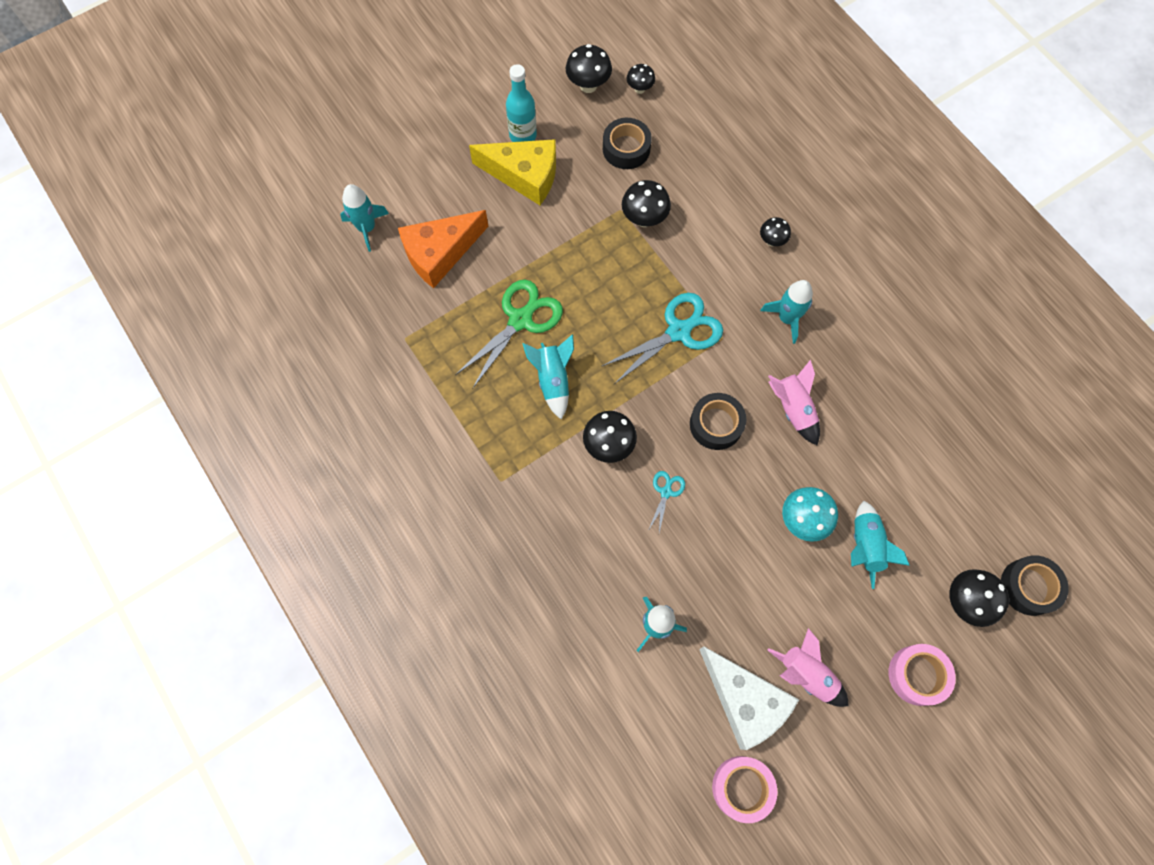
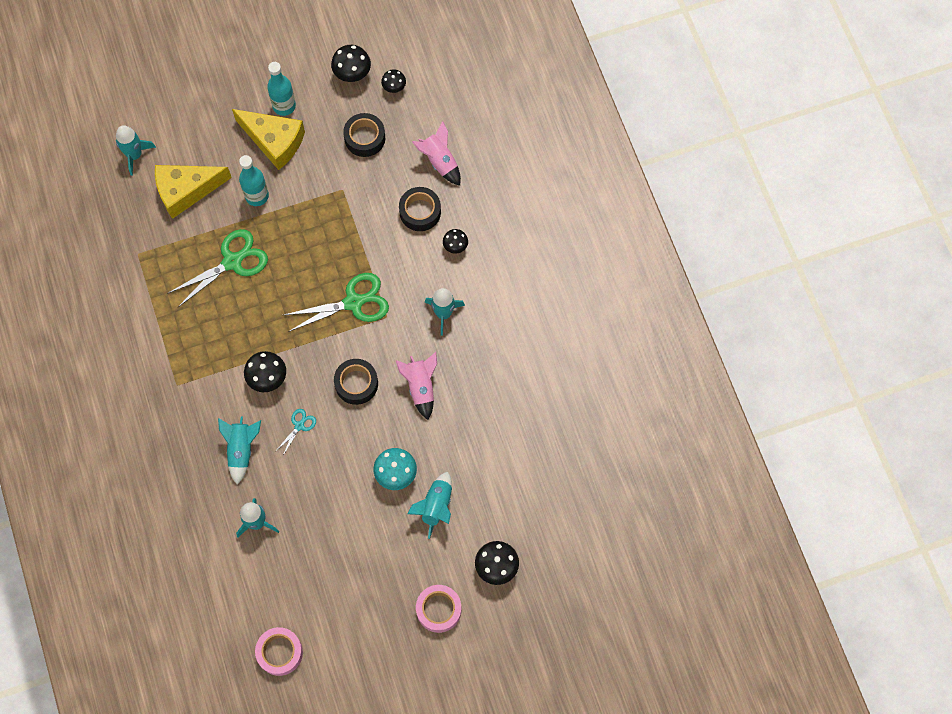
camera: 15 degrees right, 0 degrees up
orange cheese [398,210,489,288] -> yellow cheese [155,165,232,219]
turquoise rocket [522,334,574,419] -> turquoise rocket moved to [218,416,261,484]
turquoise scissors [602,293,723,384] -> green scissors [284,273,389,332]
black mushroom [622,180,671,227] -> none
white cheese [699,647,799,750] -> none
pink rocket [767,628,848,707] -> pink rocket moved to [412,121,461,186]
black tape [1001,555,1069,616] -> black tape moved to [399,187,441,231]
none -> turquoise bottle [239,155,269,206]

